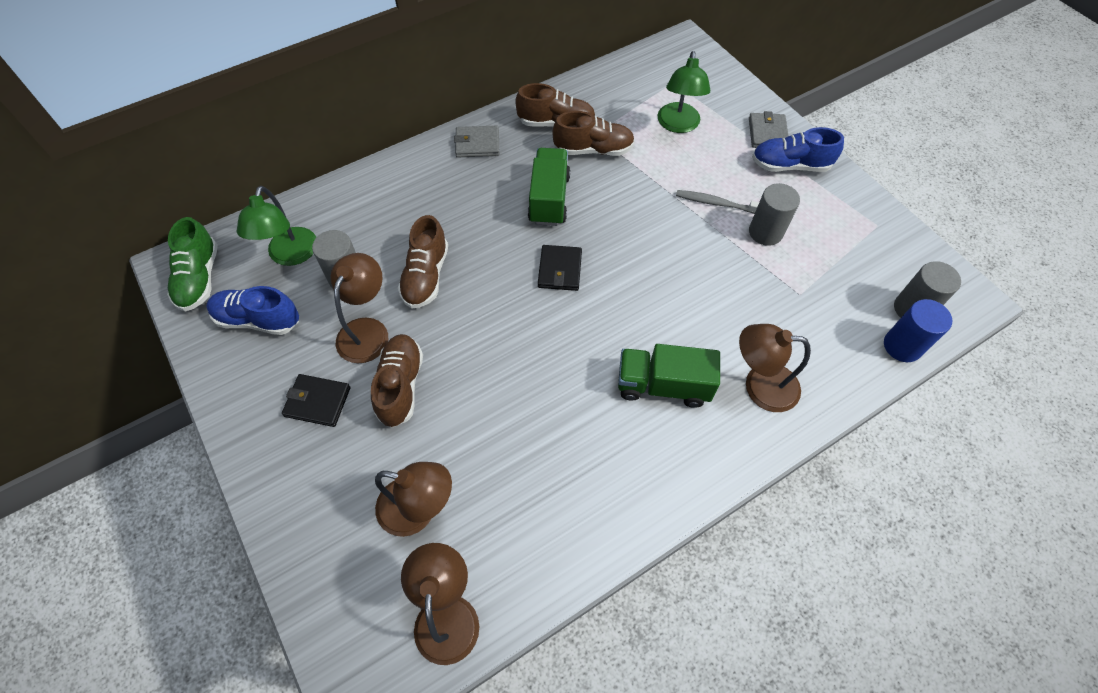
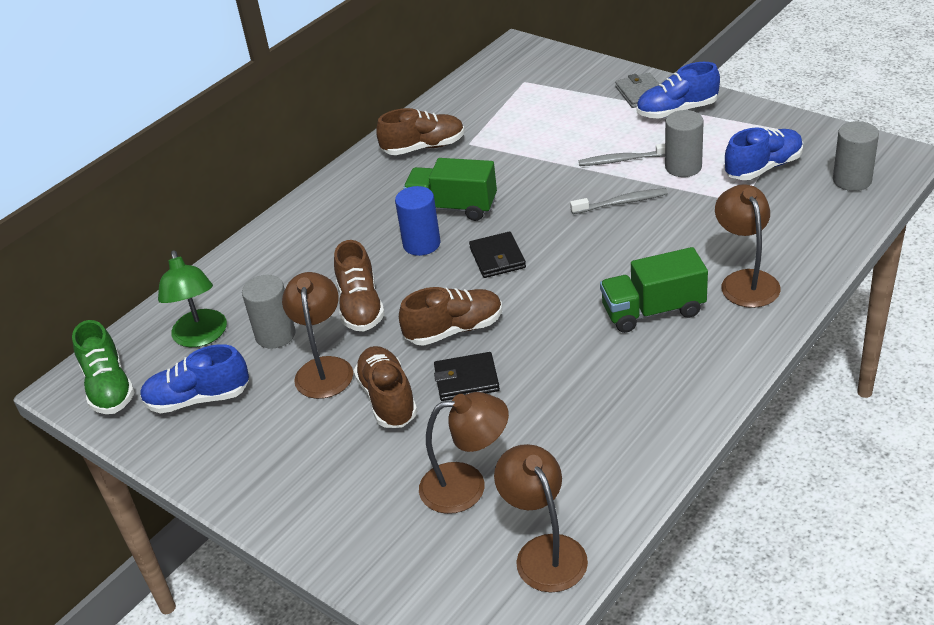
camera: 15 degrees left, 20 degrees down
black wallet [282,374,351,427] -> black wallet moved to [434,352,500,401]
grey wallet [454,126,499,158] -> none
green truck [528,148,570,226] -> green truck turned 60 degrees counterclockwise [403,158,497,221]
brown shoe [552,111,635,156] -> brown shoe moved to [399,287,502,346]
green lamp [657,51,710,133] -> none
brown lamp [739,324,811,412] -> brown lamp turned 90 degrees clockwise [715,184,780,308]
blue cylinder [884,299,952,362] -> blue cylinder moved to [395,186,440,256]
none -> grey toothbrush [570,188,668,214]
none -> blue shoe [725,127,803,180]

